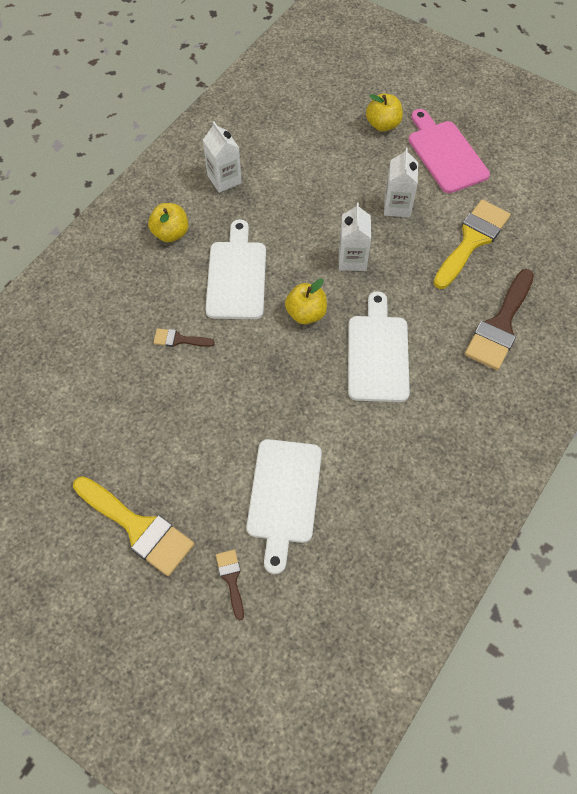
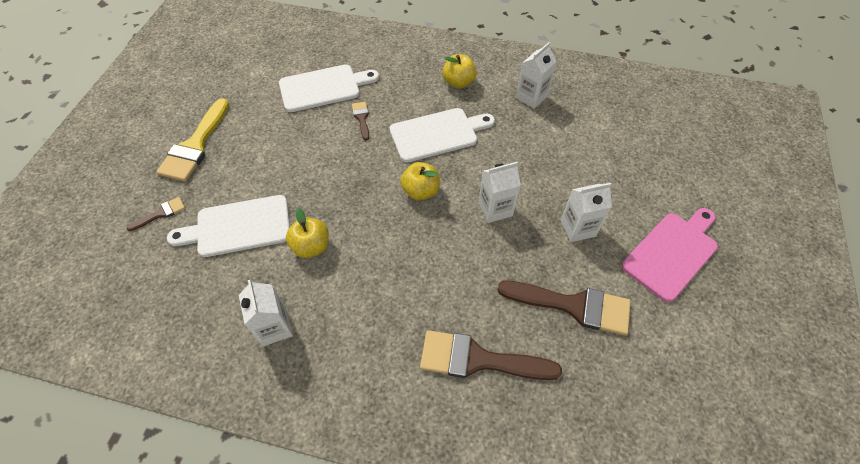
camera: 70 degrees right, 5 degrees down
white cutting board [348,291,410,402] -> white cutting board moved to [279,65,379,112]
yellow apple [366,93,403,131] -> yellow apple moved to [286,208,329,258]
yellow brush [433,199,511,289] -> brown brush [497,281,631,335]
none -> white carton [239,280,293,346]

